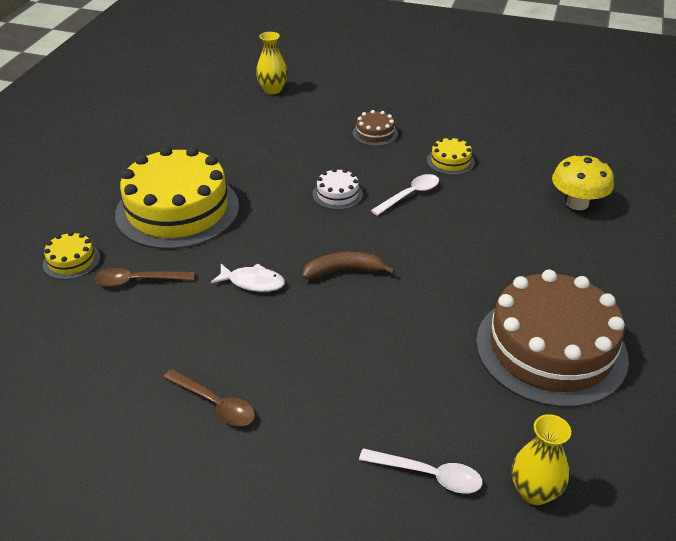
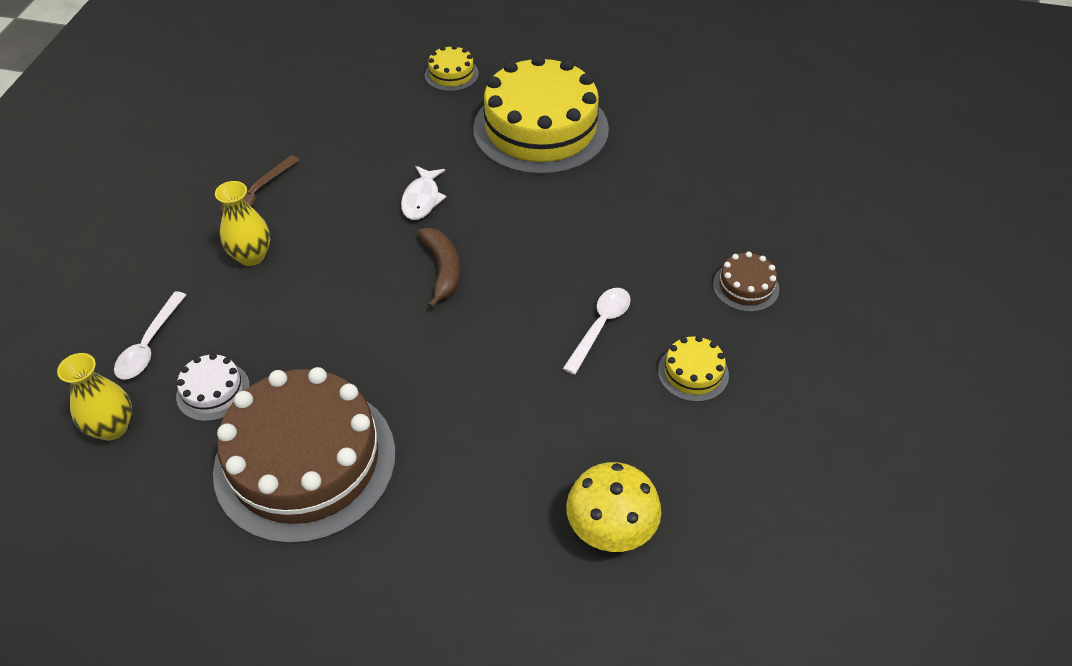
camera: 85 degrees right, 10 degrees up
brown spoon [94,268,194,287] -> none
yellow vase [256,32,288,94] -> yellow vase moved to [215,181,270,266]
white cake [313,168,363,210] -> white cake moved to [176,353,250,421]
white spoon [370,174,439,216] -> white spoon turned 105 degrees counterclockwise [563,288,631,375]

